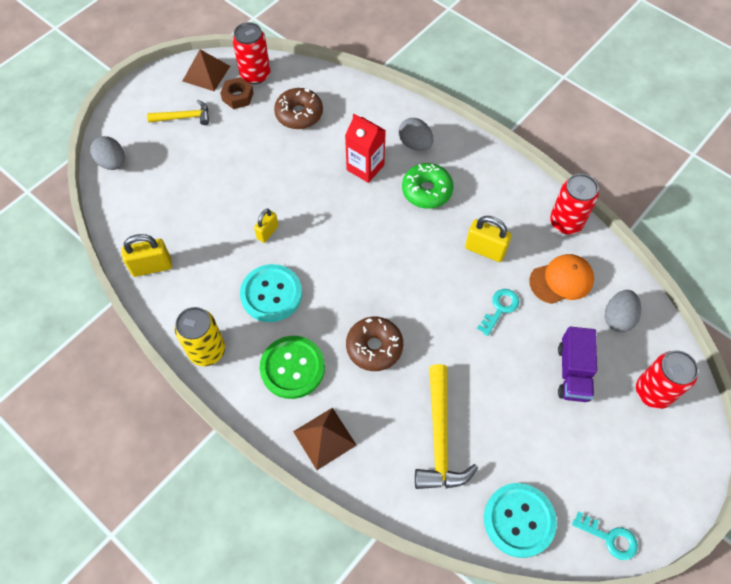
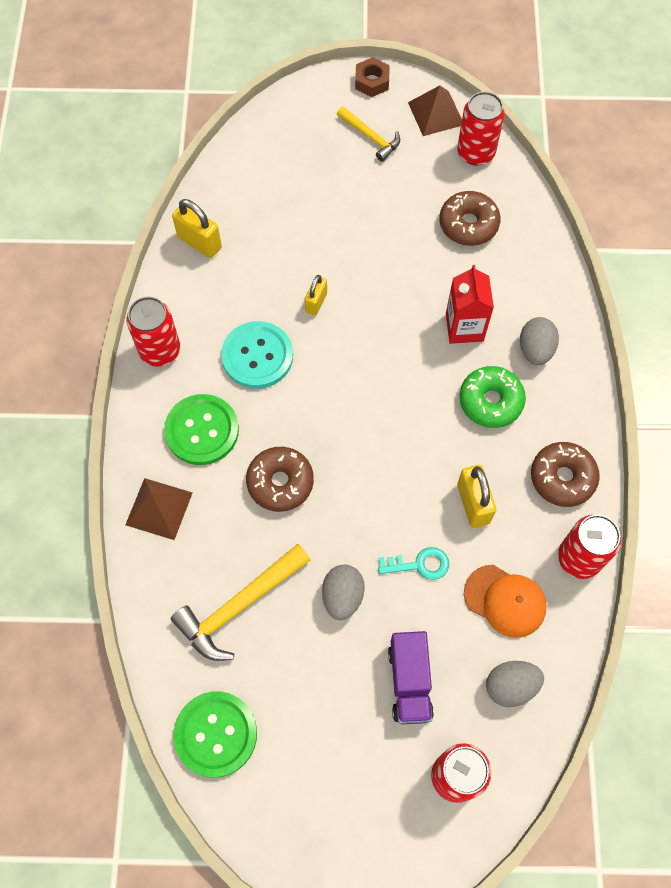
camera: 50 degrees right, 5 degrees up
grey egg [90,136,125,170] -> grey egg moved to [322,564,365,620]
yellow can [175,307,225,366] -> red can [127,297,180,367]
brown nut [220,77,254,109] -> brown nut moved to [355,57,390,97]
yellow padlock [254,209,279,243] -> yellow padlock turned 60 degrees counterclockwise [305,275,327,316]
turquoise button [484,483,557,558] -> green button [173,691,257,778]
purple truck [558,326,597,402] -> purple truck turned 60 degrees counterclockwise [388,631,434,724]
turquoise key [572,511,638,560] -> none
none -> brown donut [531,442,600,507]

